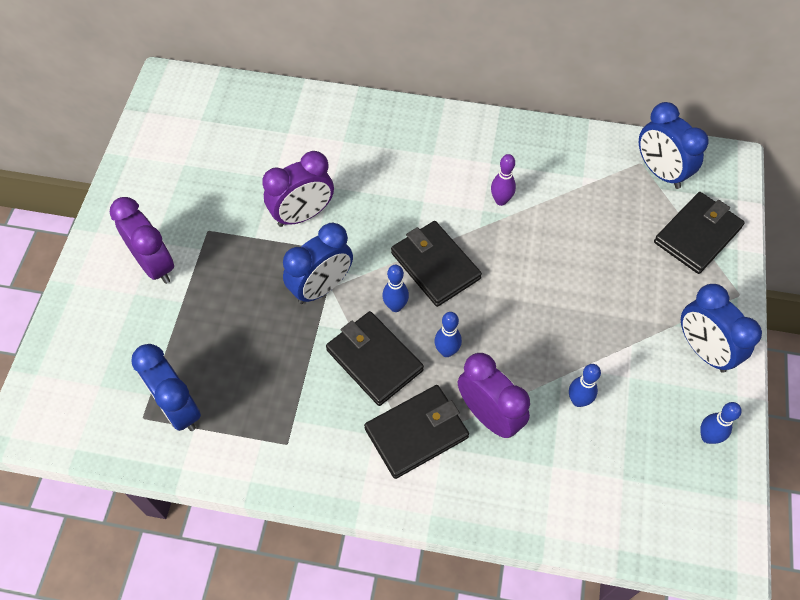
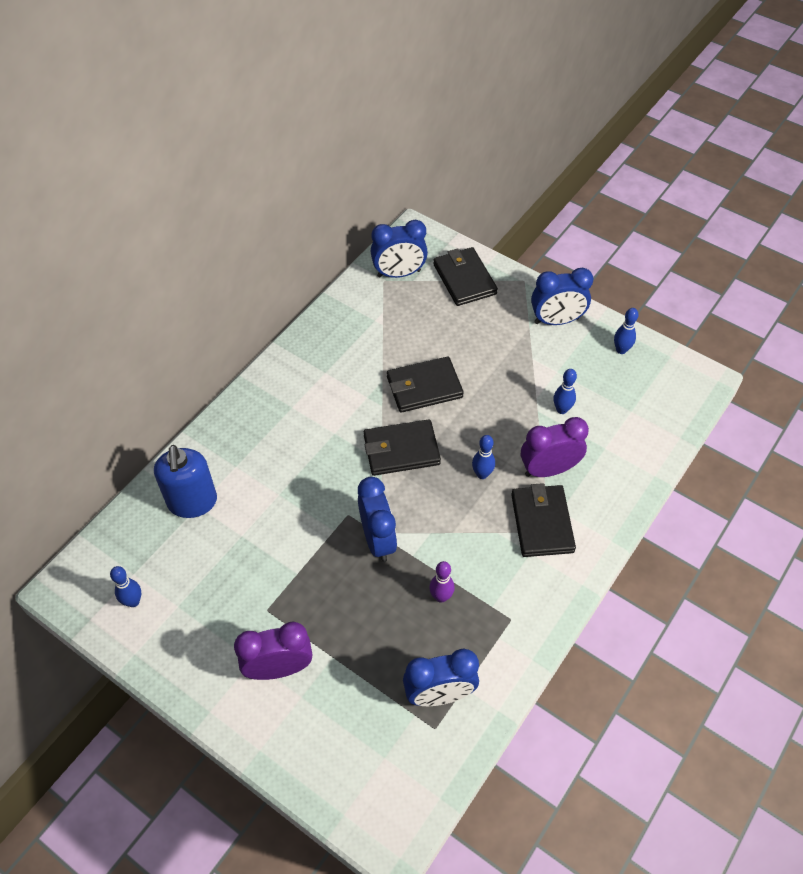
camera: 65 degrees left, 5 degrees down
purple clock [262,151,334,227] -> none
black wallet [326,311,424,406] -> black wallet moved to [387,356,464,413]
blue bowling pin [382,265,409,312] -> blue bowling pin moved to [110,566,141,607]
purple bowling pin [491,154,516,206] -> purple bowling pin moved to [429,561,455,603]
none -> blue soap dispenser [154,445,217,518]

